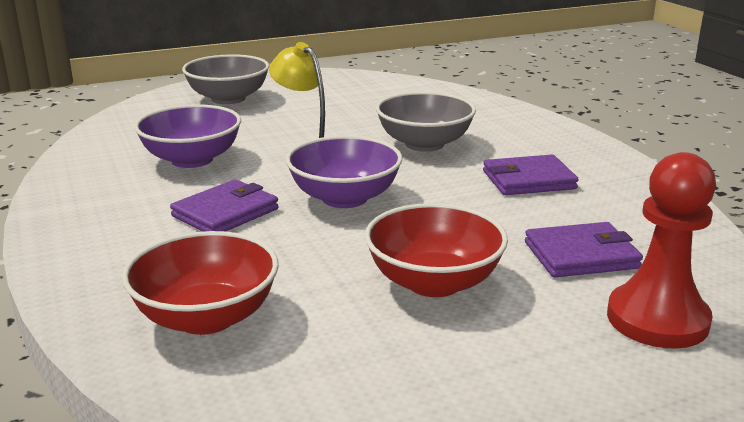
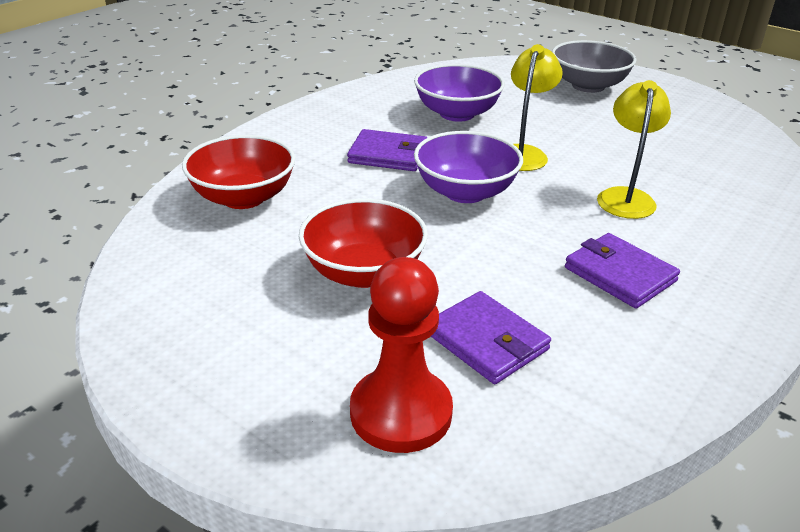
camera: 60 degrees right, 10 degrees up
grey bowl [376,92,476,152] -> yellow lamp [597,80,671,219]

